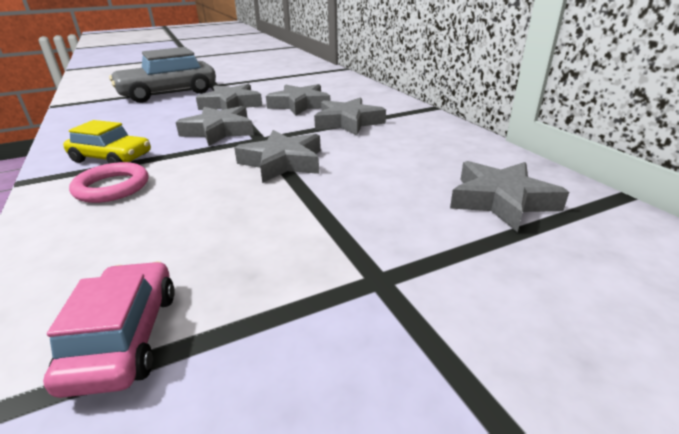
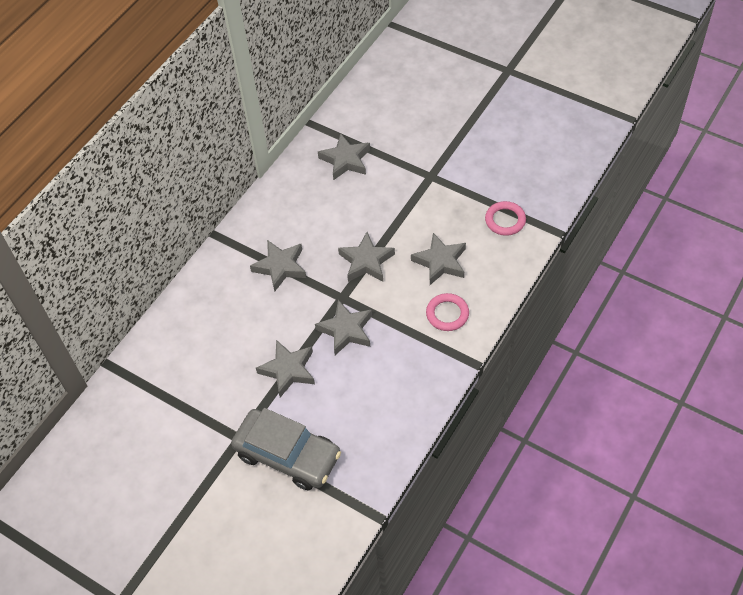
camera: 120 degrees left, 25 degrees up
pink car [43,261,175,398] -> pink ring [485,201,526,236]
yellow car [63,120,151,164] -> none
grey star [266,84,330,116] -> grey star moved to [411,233,466,285]

